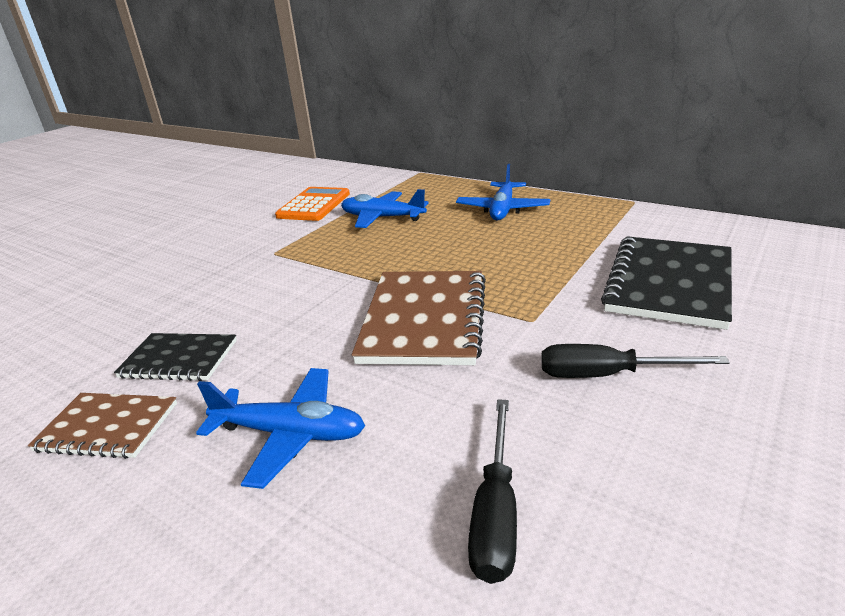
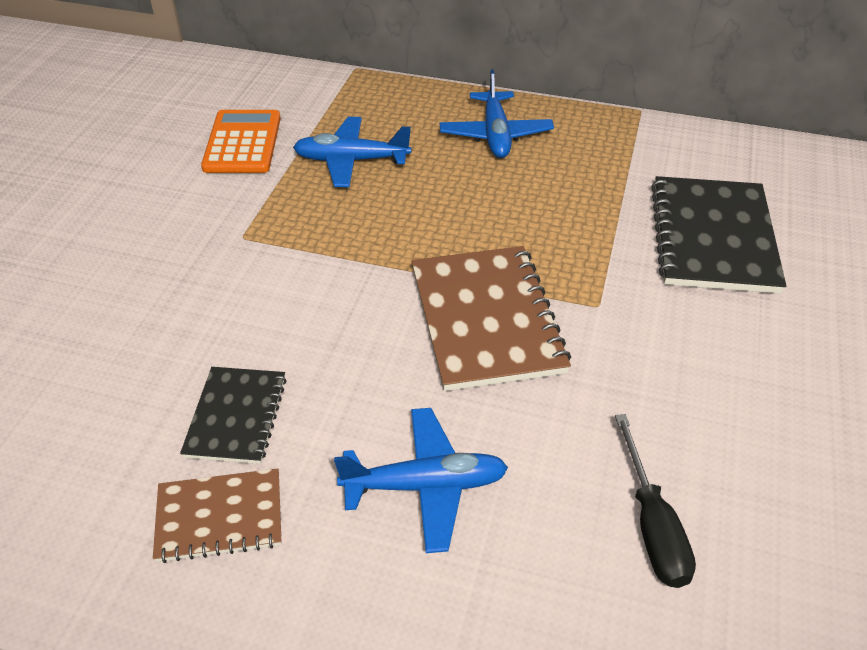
camera: 20 degrees left, 15 degrees up
black notebook [114,333,237,381] -> black notebook turned 75 degrees counterclockwise [180,367,287,464]
black screwdriver [541,344,730,378] -> none

